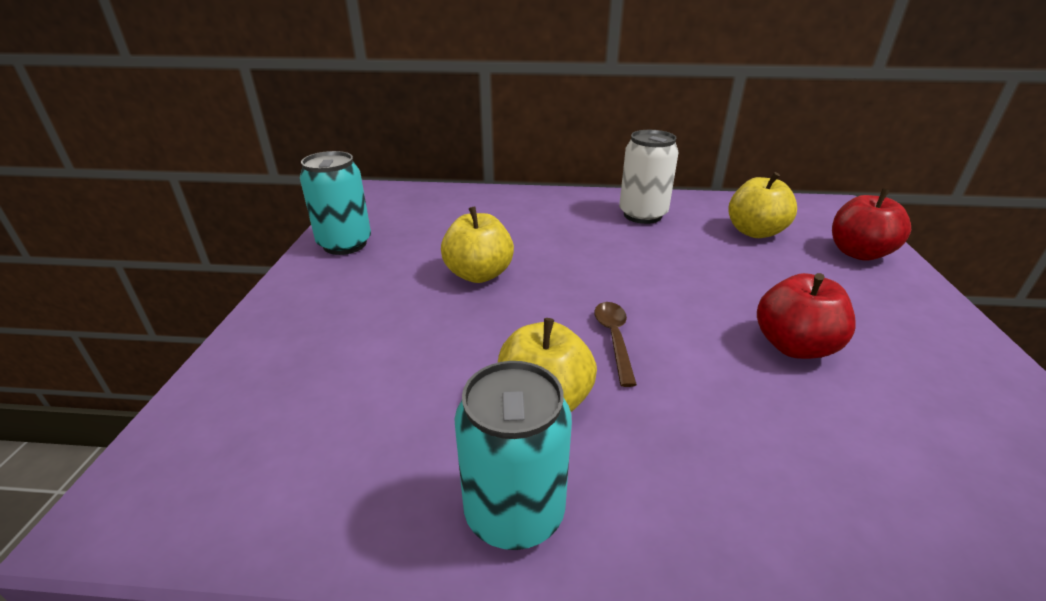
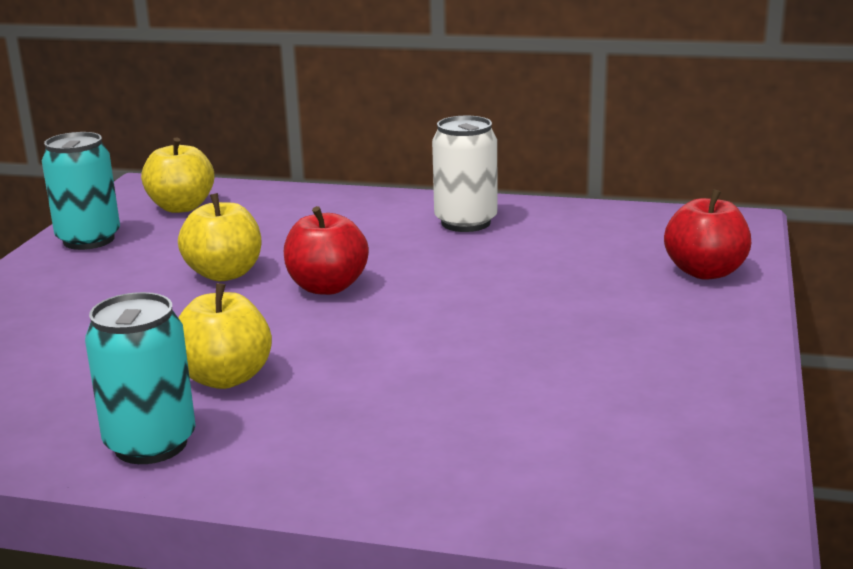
camera: 10 degrees right, 10 degrees down
brown spoon [594,302,637,387] -> none
yellow apple [728,172,797,238] -> yellow apple moved to [141,138,215,213]
red apple [757,273,856,359] -> red apple moved to [284,206,369,295]

